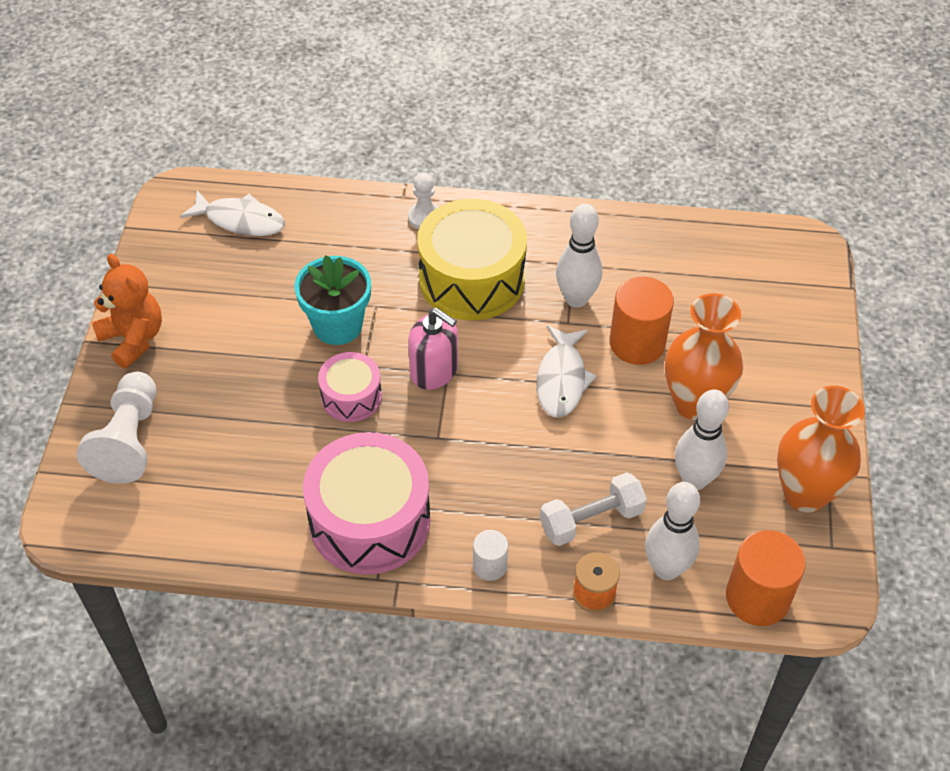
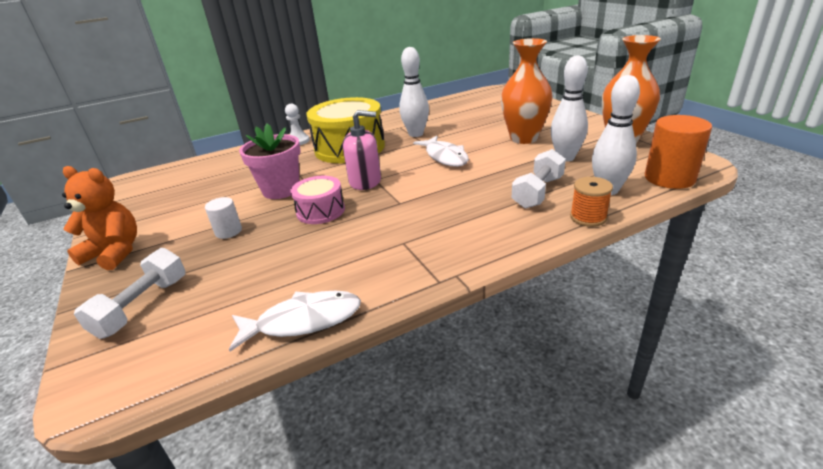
camera: 30 degrees left, 20 degrees down
white pawn [76,372,156,484] -> white dumbbell [74,248,185,339]
white fish [180,190,285,236] -> white fish moved to [229,291,361,351]
turquoise flower pot [295,255,371,345] -> pink flower pot [239,123,300,199]
pink drum [303,432,430,575] -> none
white cylinder [473,530,508,581] -> white cylinder moved to [205,197,242,239]
orange cylinder [609,277,674,365] -> none

